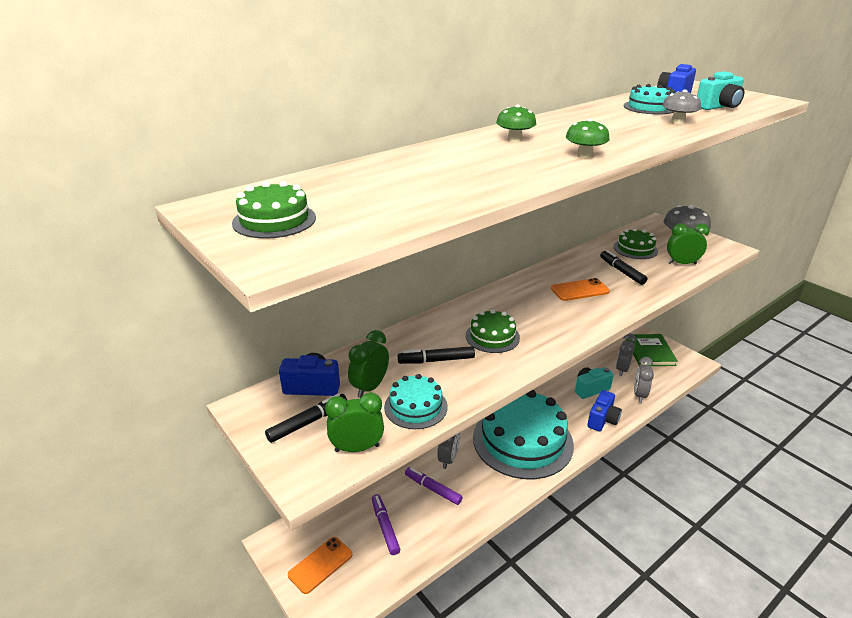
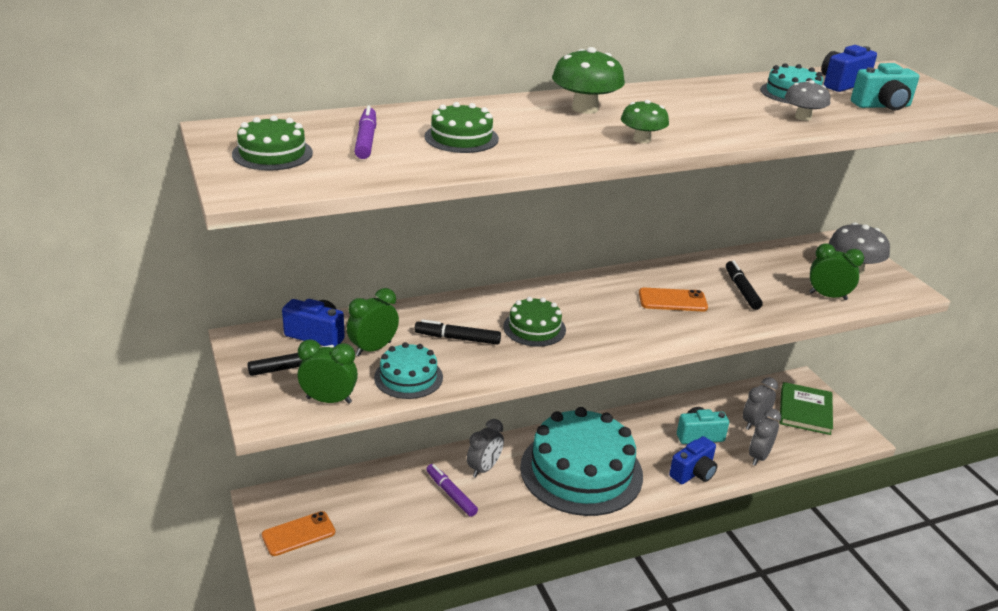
camera: 15 degrees right, 0 degrees up
purple marker [372,494,400,555] -> purple marker moved to [354,105,376,159]
green mushroom [496,104,536,142] -> green mushroom [552,47,625,114], size x1.60
green cake [614,228,658,259] -> green cake moved to [425,102,499,153]

